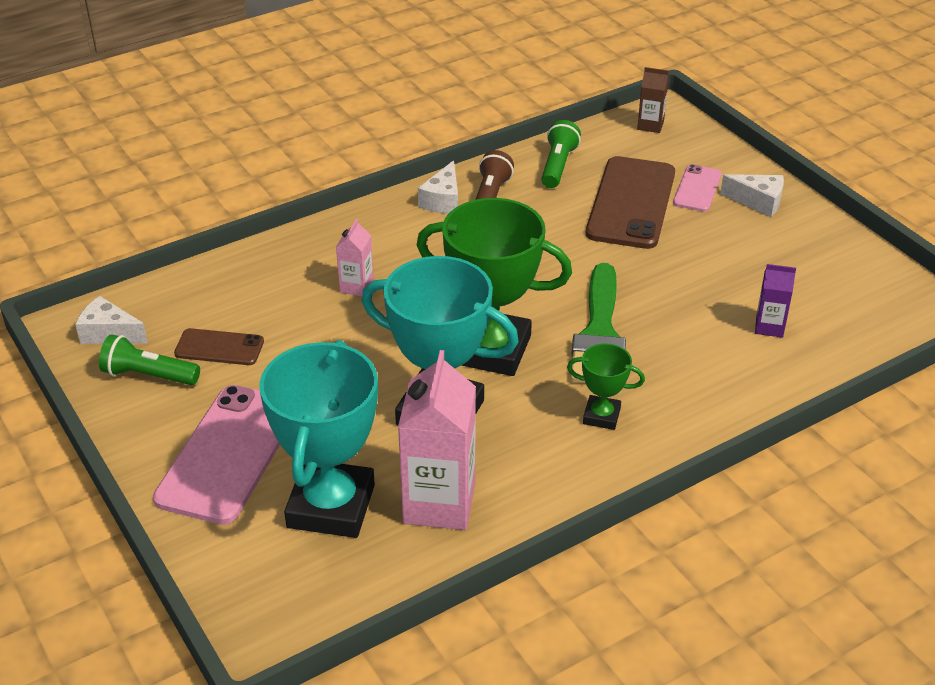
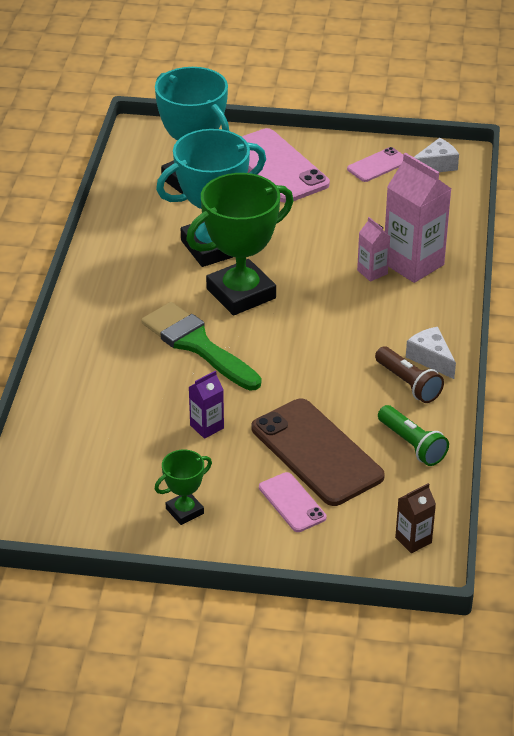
camera: 130 degrees right, 0 degrees up
green flashlight [99,334,200,385] -> pink phone [347,147,403,182]
brown phone [174,328,264,365] -> none
pink carton [398,350,476,530] -> pink carton moved to [385,153,451,283]
green trophy [567,343,645,430] -> green trophy moved to [155,449,212,525]
white cheese [720,174,784,217] -> none
purple carton [755,264,796,338] -> purple carton moved to [189,371,224,439]

